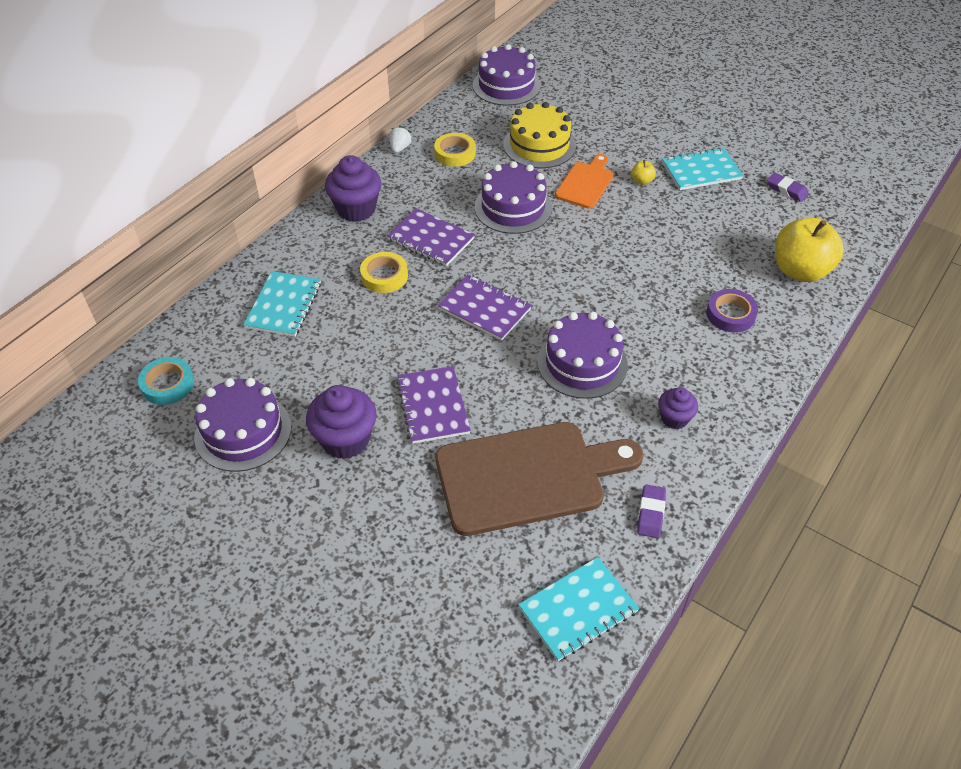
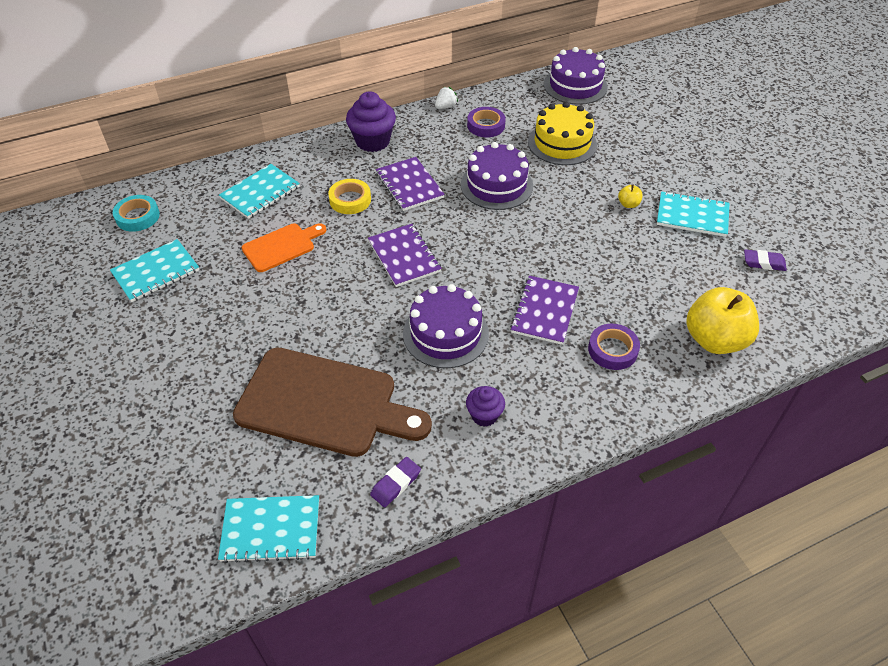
camera: 30 degrees right, 0 degrees up
purple cake [194,378,291,472] -> turquoise notebook [110,239,199,302]
purple cupcake [306,385,377,459] -> none
purple notebook [396,366,471,444] -> purple notebook moved to [510,276,579,345]
yellow tape [434,133,476,167] -> purple tape [467,107,506,137]
orange cutting board [555,154,613,209] -> orange cutting board moved to [242,223,326,272]
purple eraser [767,173,809,202] -> purple eraser turned 60 degrees counterclockwise [744,249,787,271]

